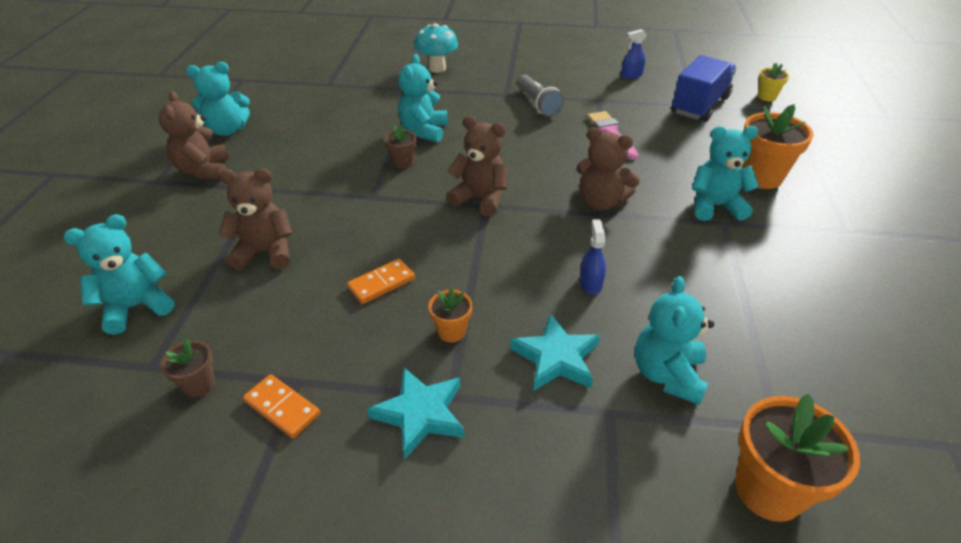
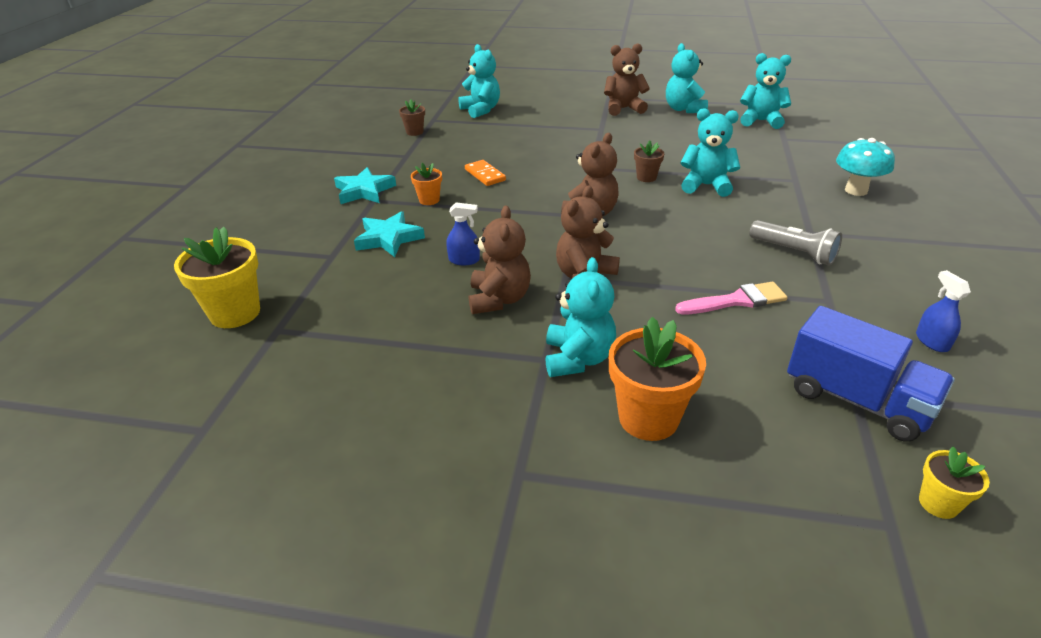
camera: 95 degrees right, 5 degrees down
brown teddy bear [218,168,293,270] -> brown teddy bear moved to [469,206,531,314]
orange domino [243,374,320,438] -> none
grey flashlight [517,75,564,116] -> grey flashlight turned 120 degrees counterclockwise [749,220,842,266]
turquoise teddy bear [635,276,714,405] -> turquoise teddy bear moved to [740,53,791,129]
orange flower pot [735,394,860,522] -> yellow flower pot [174,227,260,328]

